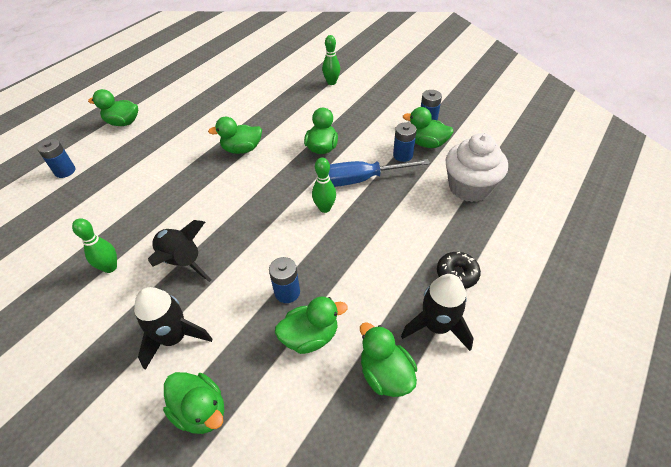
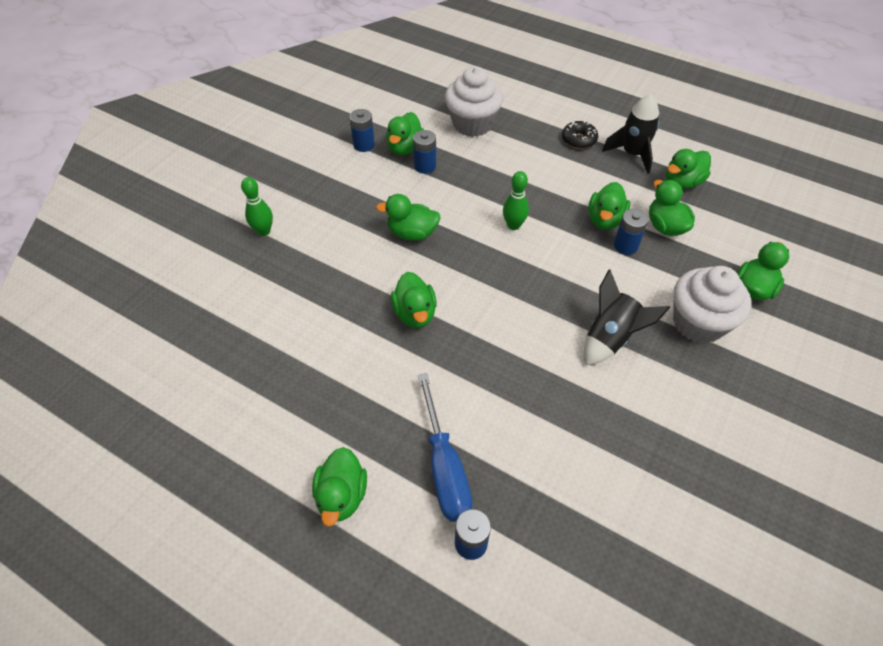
camera: 95 degrees left, 5 degrees up
green bowling pin [72,218,117,273] -> none
black rocket [134,287,212,370] -> white cupcake [673,266,752,343]
blue screwdriver [329,159,430,187] -> blue screwdriver moved to [418,373,472,522]
none -> green duck [588,182,630,230]

